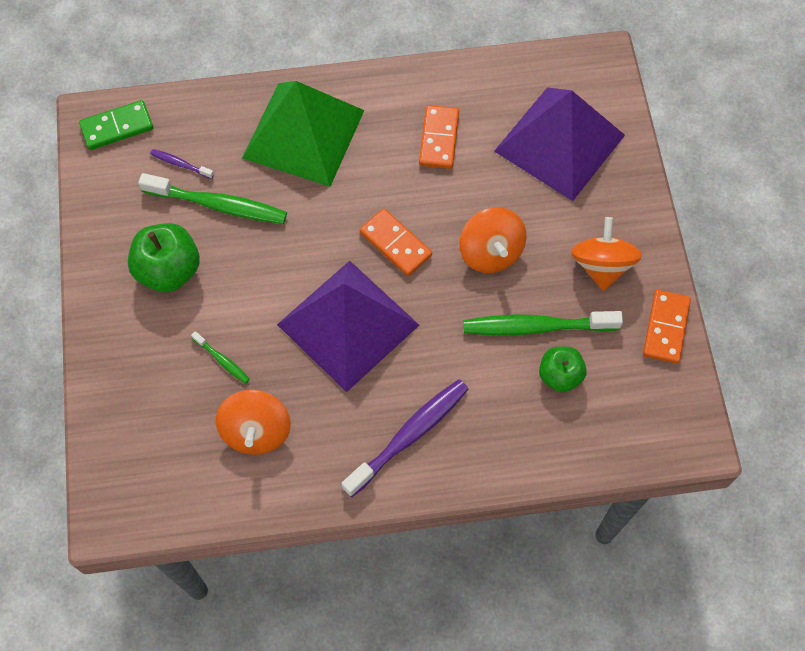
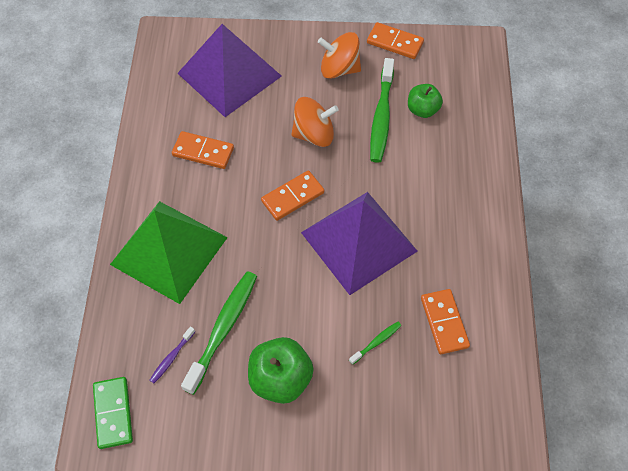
camera: 80 degrees left, 5 degrees down
orange spinning top [216,390,291,455] -> orange domino [421,289,470,354]
purple toothbrush [341,379,469,497] -> none

